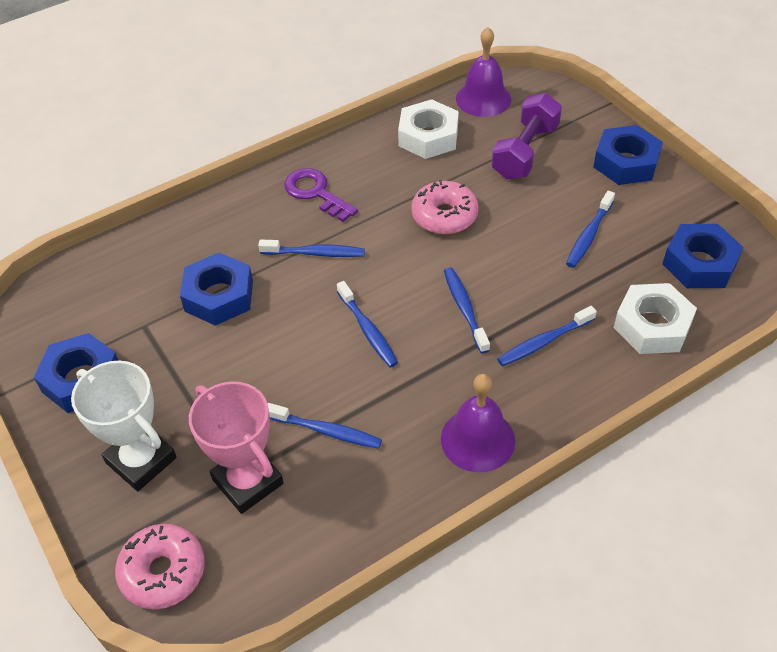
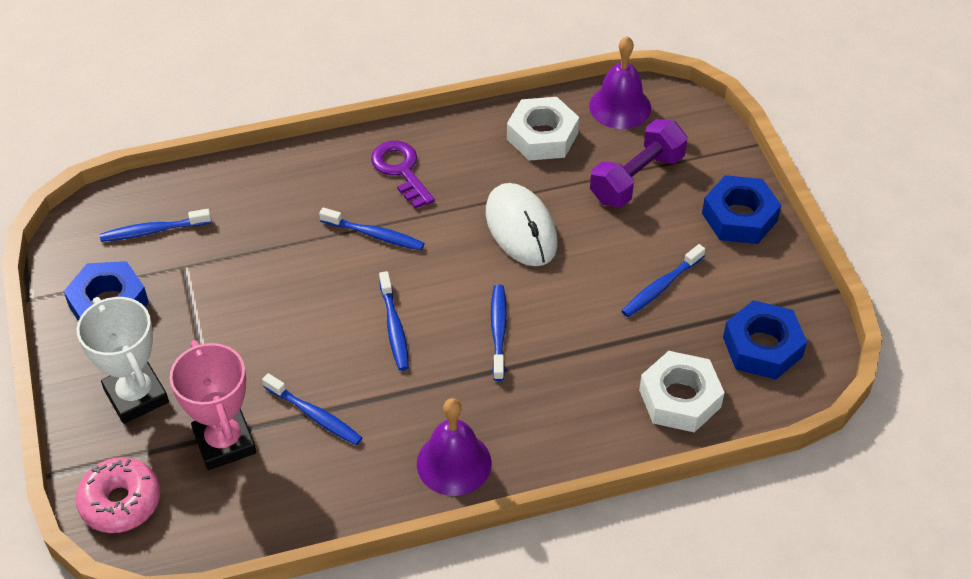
camera: 15 degrees right, 0 degrees up
blue nut [180,253,253,326] -> none
pink donut [411,180,479,234] -> white mouse [486,183,558,266]
blue toothbrush [497,306,597,366] -> blue toothbrush moved to [100,209,211,242]

